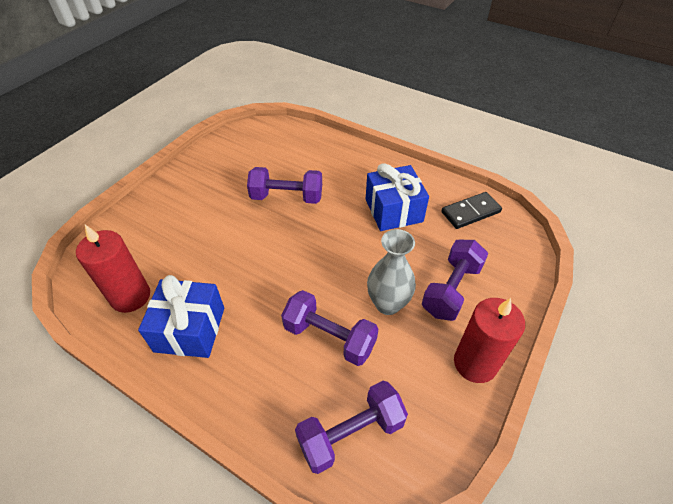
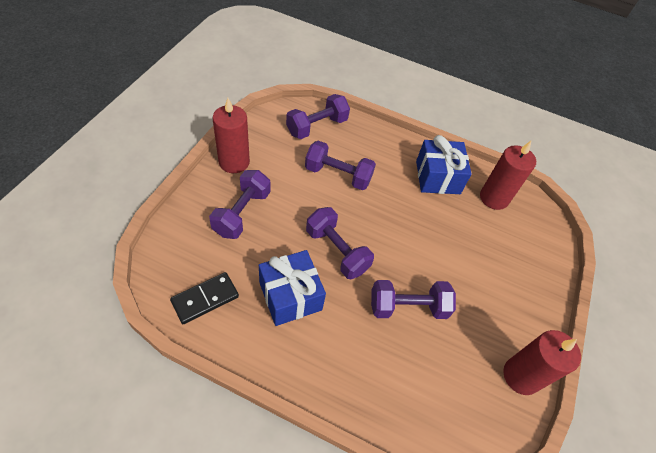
camera: 165 degrees right, 5 degrees up
grey vase [367,229,416,315] -> none
none -> purple dumbbell [306,207,374,279]
none -> red candle [503,330,581,395]

